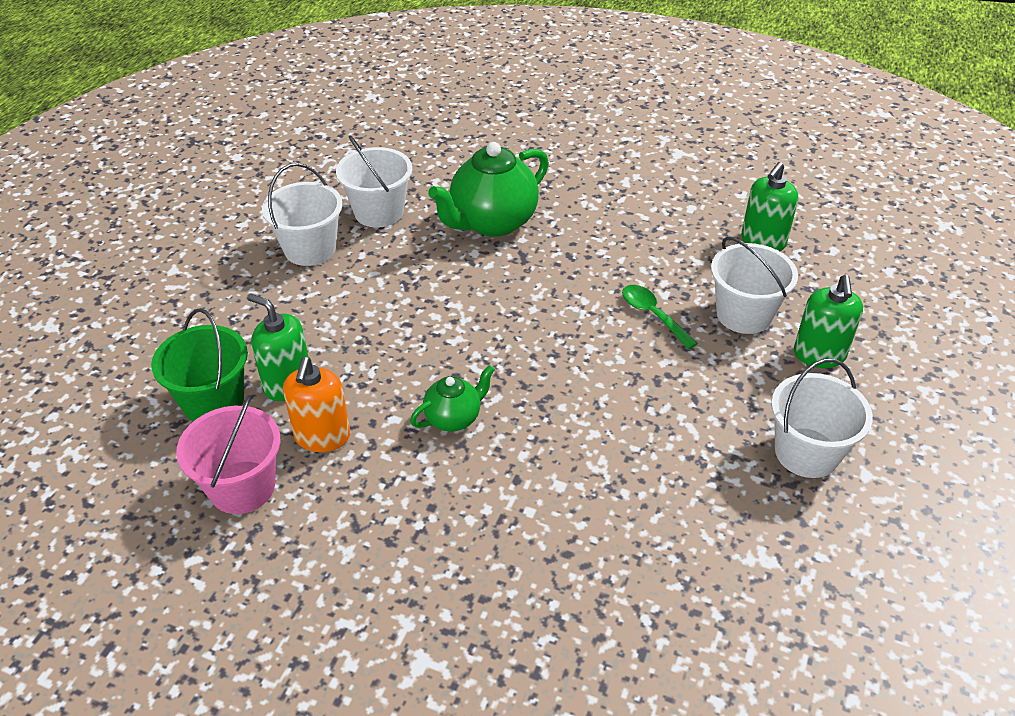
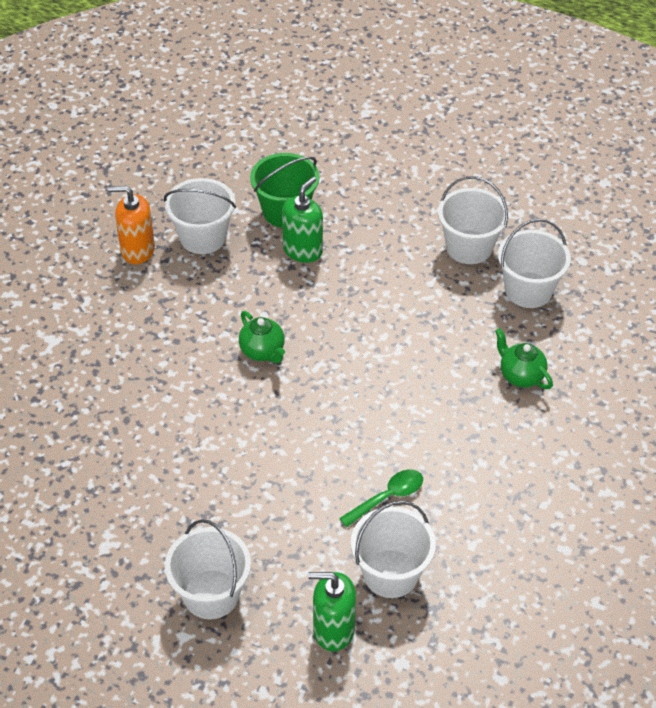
camera: 90 degrees right, 5 degrees up
pink bucket [176,395,280,514] -> white bucket [164,178,236,254]
orange soap dispenser [283,357,350,452] -> orange soap dispenser moved to [108,186,155,264]
green teapot [428,142,549,237] -> green teapot [495,328,553,389], size x0.53
green soap dispenser [741,162,798,251] -> none

